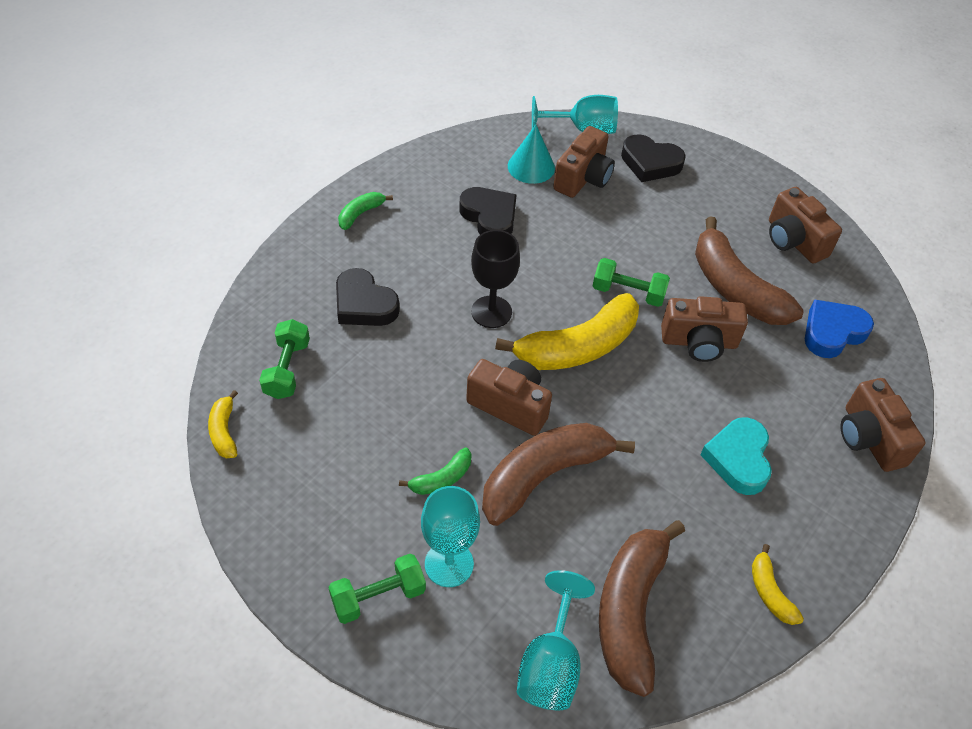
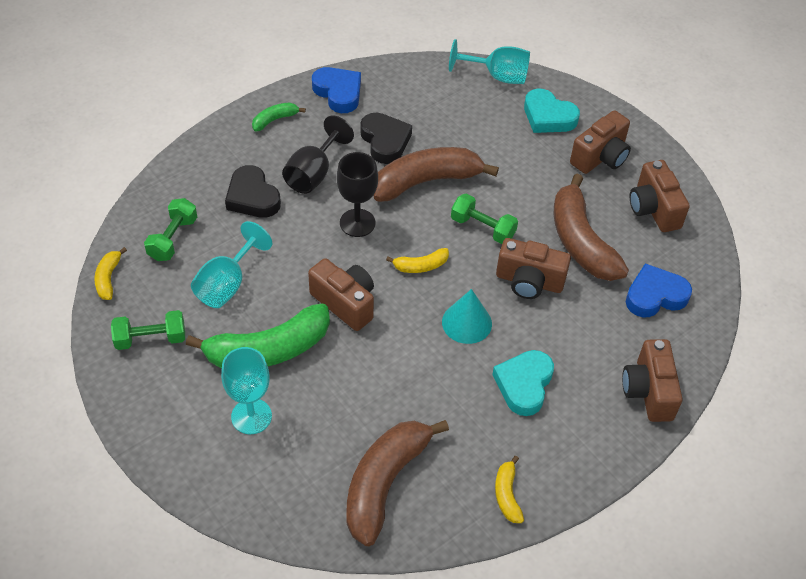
camera: 15 degrees right, 0 degrees up
green dumbbell [328,554,426,624] -> green dumbbell moved to [111,310,185,350]
green banana [399,447,472,495] -> green banana [186,303,330,369], size x2.15
brown banana [482,423,635,526] -> brown banana moved to [373,147,499,202]
yellow banana [495,293,639,370] -> yellow banana [386,248,449,273], size x0.46
turquoise cone [508,124,555,184] -> turquoise cone moved to [442,289,492,344]
turquoise goblet [517,570,595,710] -> turquoise goblet moved to [191,221,272,308]
brown camera [553,126,615,198] -> brown camera moved to [570,110,631,174]
black heart [621,134,686,182] -> turquoise heart [524,89,580,133]
none -> black goblet [282,115,354,194]
none -> blue heart [312,67,361,113]

